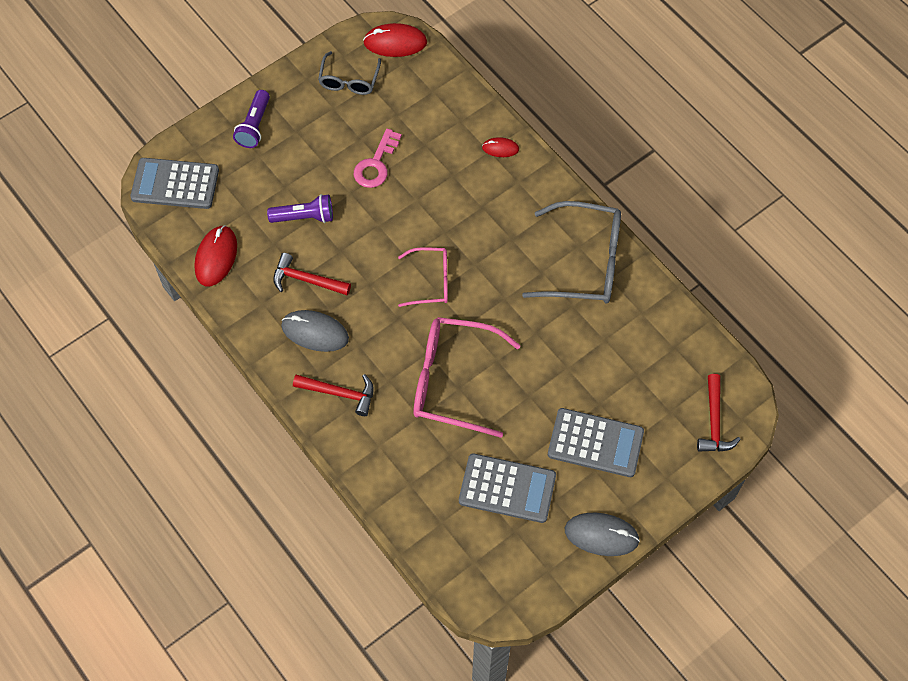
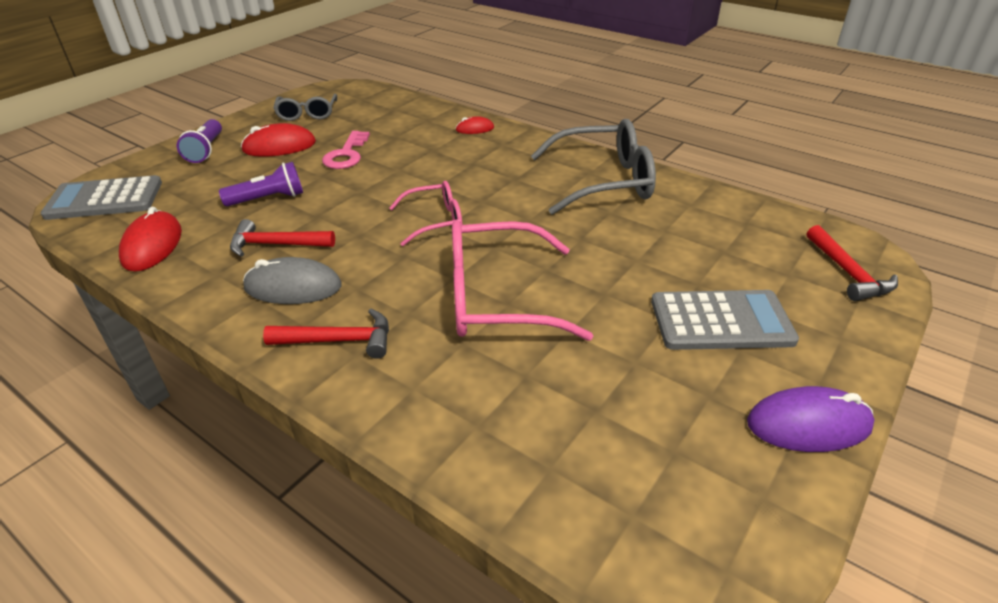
camera: 15 degrees left, 25 degrees down
red mouse [363,23,427,57] -> red mouse moved to [241,123,316,157]
grey calculator [459,453,556,523] -> none
grey mouse [565,513,640,556] -> purple mouse [747,386,875,452]

